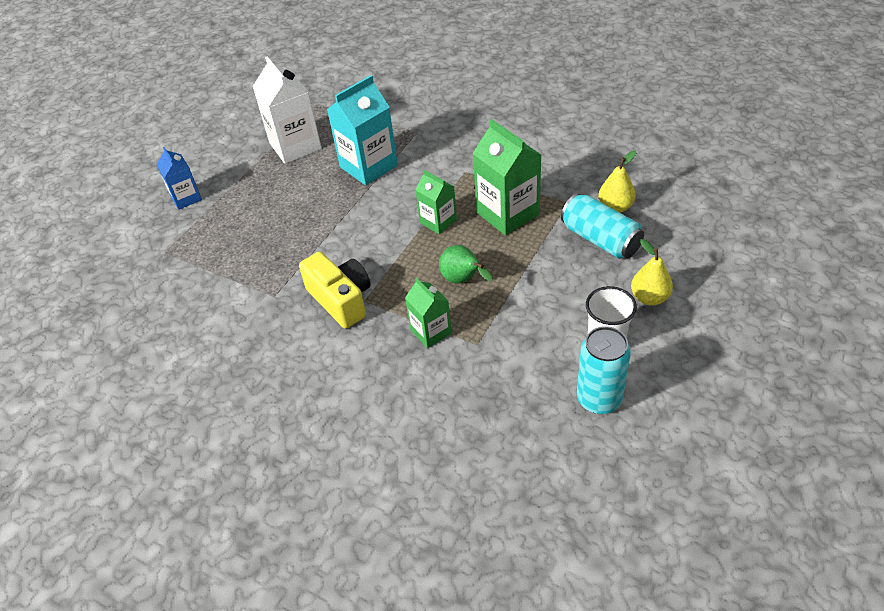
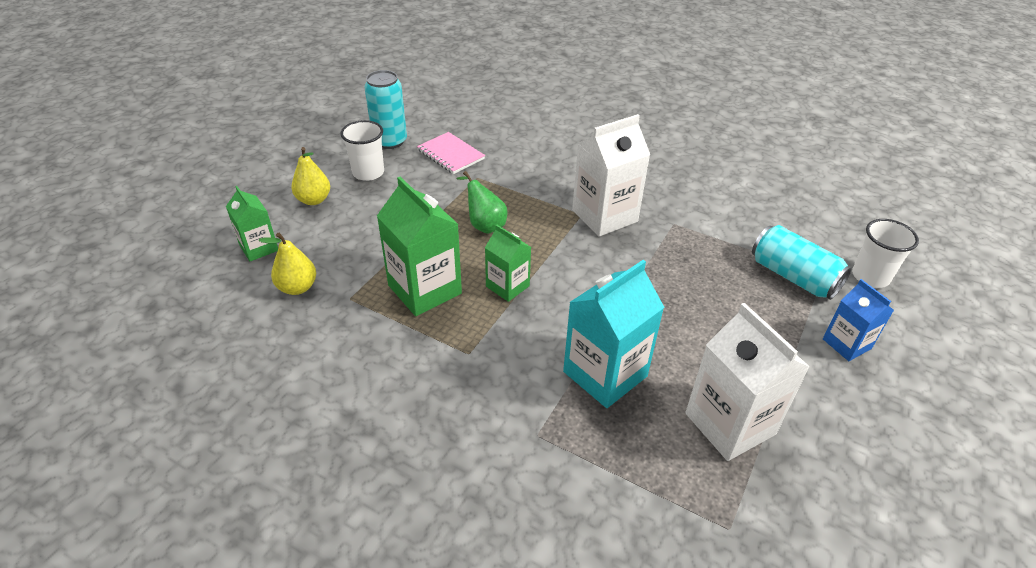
camera: 175 degrees right, 5 degrees down
yellow camera [299,252,371,329] -> white carton [572,114,650,237]
green carton [405,278,452,348] -> green carton moved to [226,186,278,262]
turquoise can [561,193,644,259] -> turquoise can moved to [752,225,852,300]
none -> pink notebook [417,132,485,174]
none -> white cup [852,219,919,288]

